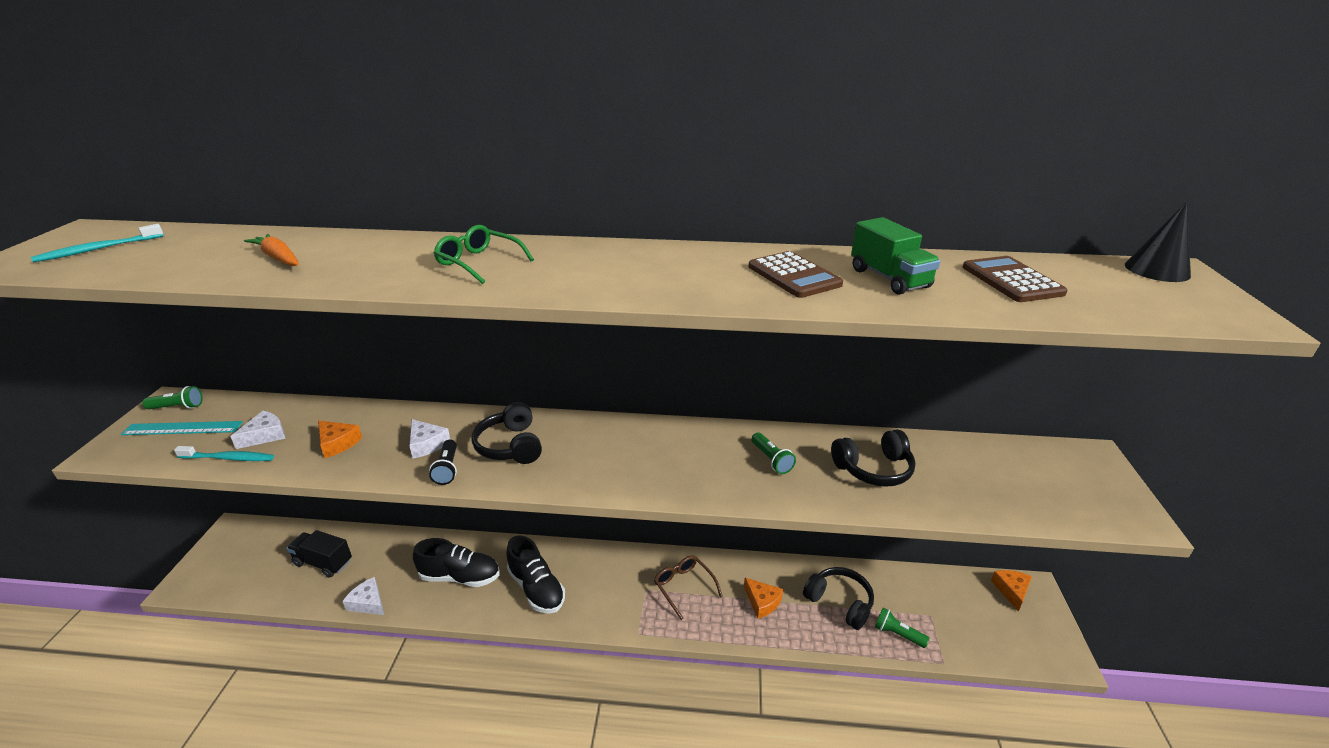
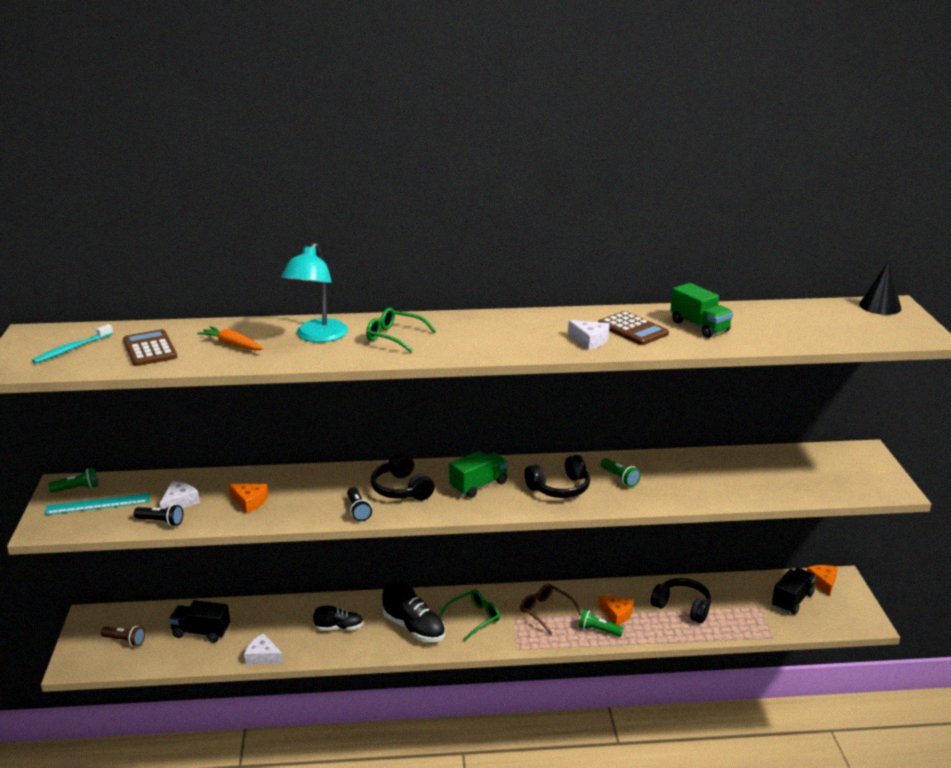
camera: 10 degrees left, 5 degrees down
turquoise toothbrush [174,446,274,461] -> black flashlight [134,504,183,526]
white cheese [409,419,451,458] -> white cheese moved to [568,320,610,350]
black shoe [413,538,500,587] -> black shoe [313,606,363,630], size x0.62
black headphones [831,430,915,487] -> black headphones moved to [524,455,590,498]
green flashlight [875,608,930,648] -> green flashlight moved to [579,609,624,637]
brown calculator [963,256,1068,302] -> brown calculator moved to [123,329,177,366]
none -> brown flashlight [101,626,145,646]
none -> turquoise lamp [281,243,348,342]
none -> green glasses [438,590,500,641]
none -> green truck [449,451,508,498]
none -> black truck [772,568,816,614]

